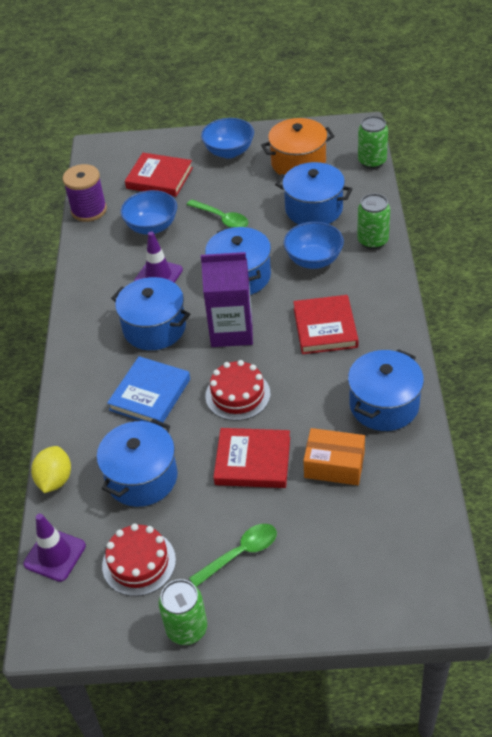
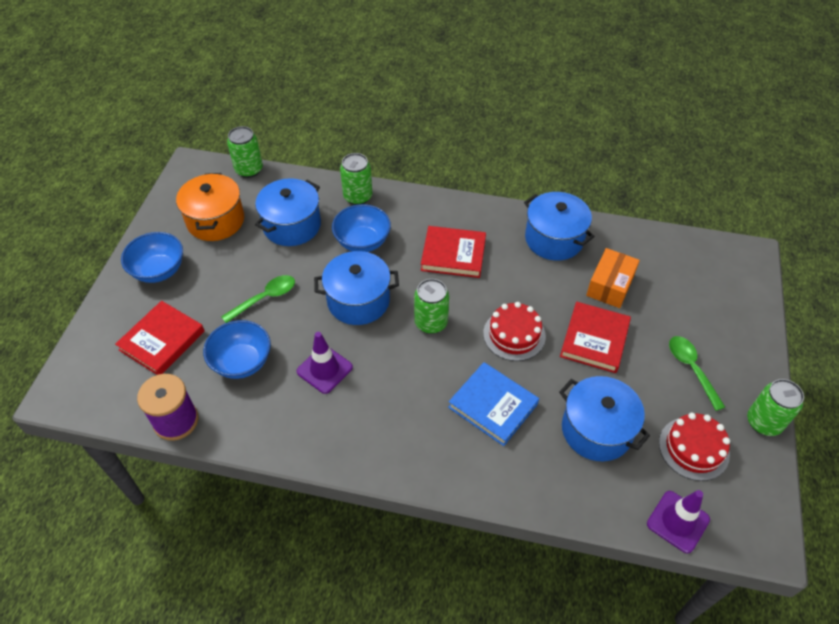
camera: 80 degrees left, 5 degrees up
yellow lemon [31,446,71,493] -> none
blue pot [111,277,190,350] -> none
purple carton [201,252,253,347] -> green can [414,279,449,334]

